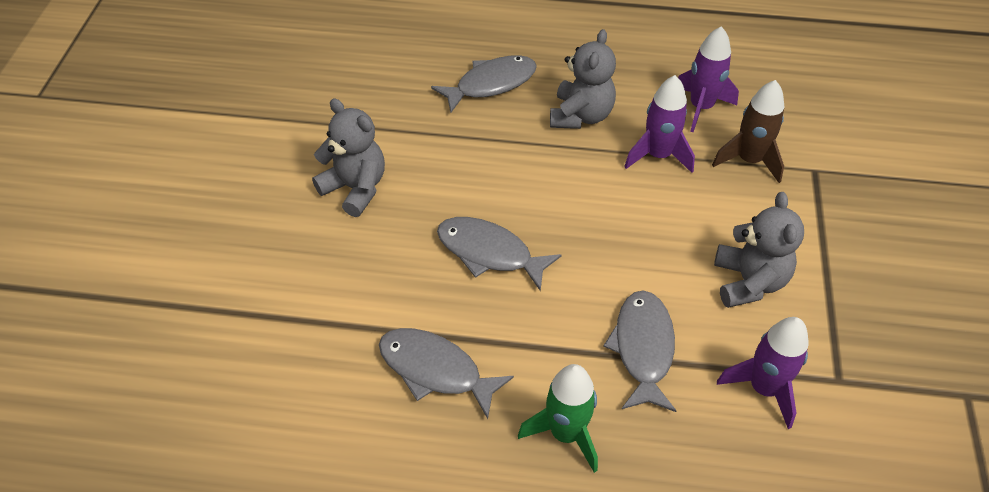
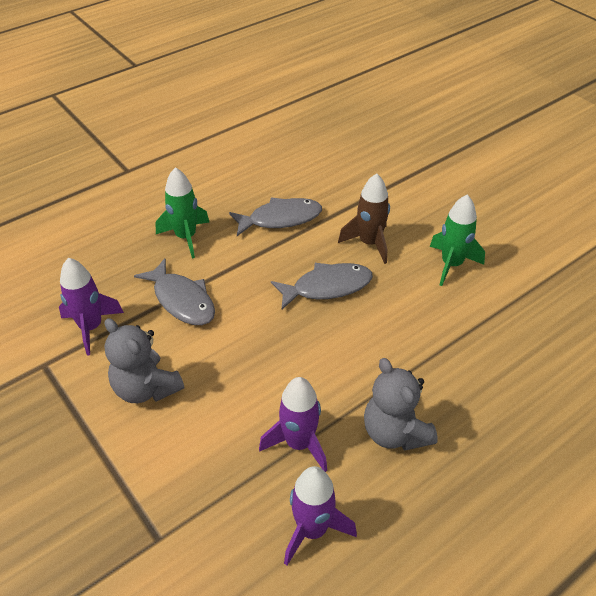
camera: 135 degrees right, 5 degrees down
grey teddy bear [312,99,385,217] -> green rocket [430,195,485,286]
grey fish [431,55,537,113] -> none
brown rocket [712,80,784,183] -> brown rocket moved to [338,173,390,264]

